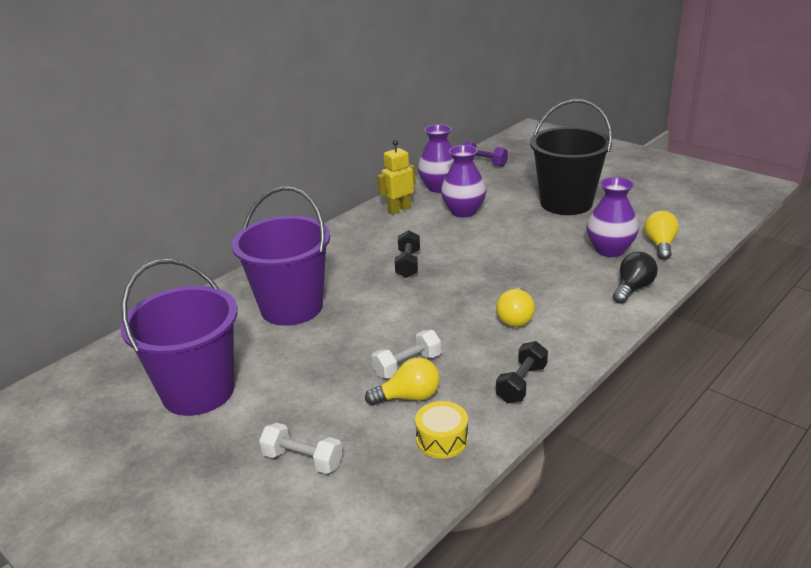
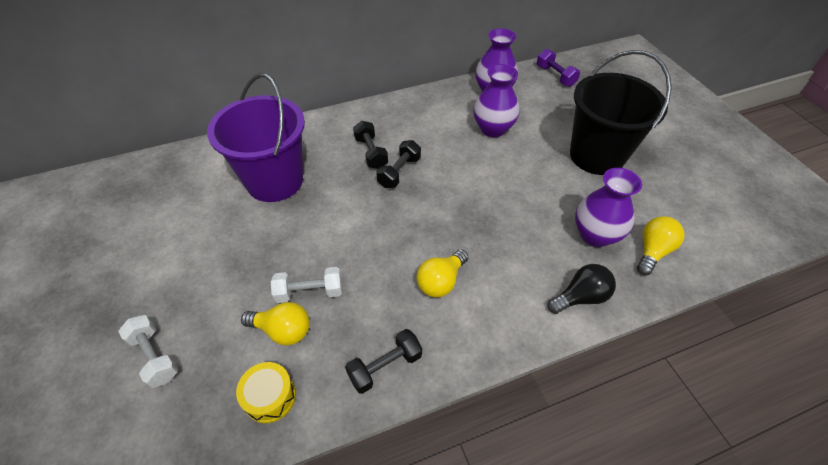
camera: 25 degrees right, 20 degrees up
purple bucket [120,259,238,416] -> none
yellow robot [377,140,416,215] -> none
none -> black dumbbell [353,121,388,169]

